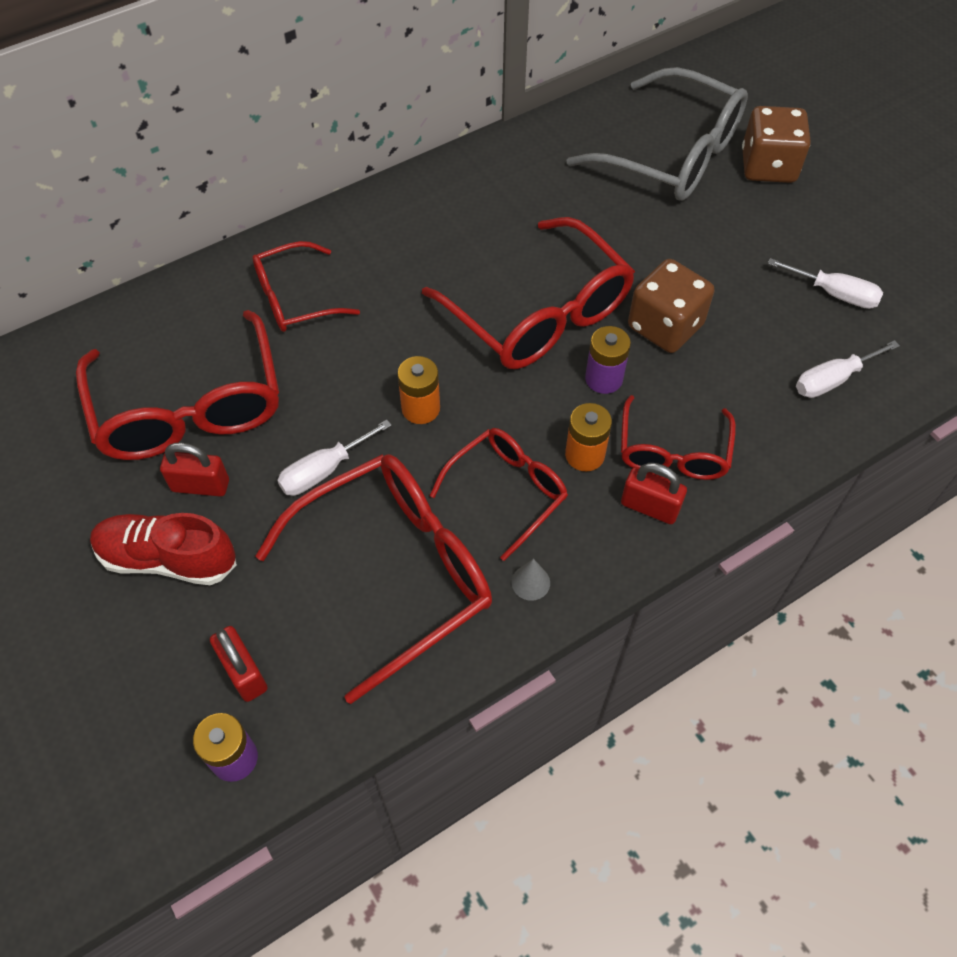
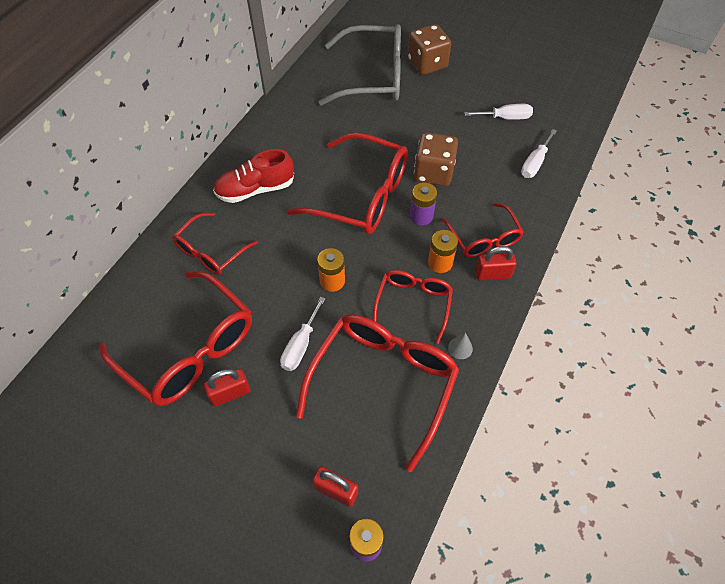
camera: 30 degrees left, 0 degrees up
red shoe [90,513,237,585] -> red shoe moved to [213,149,294,203]

